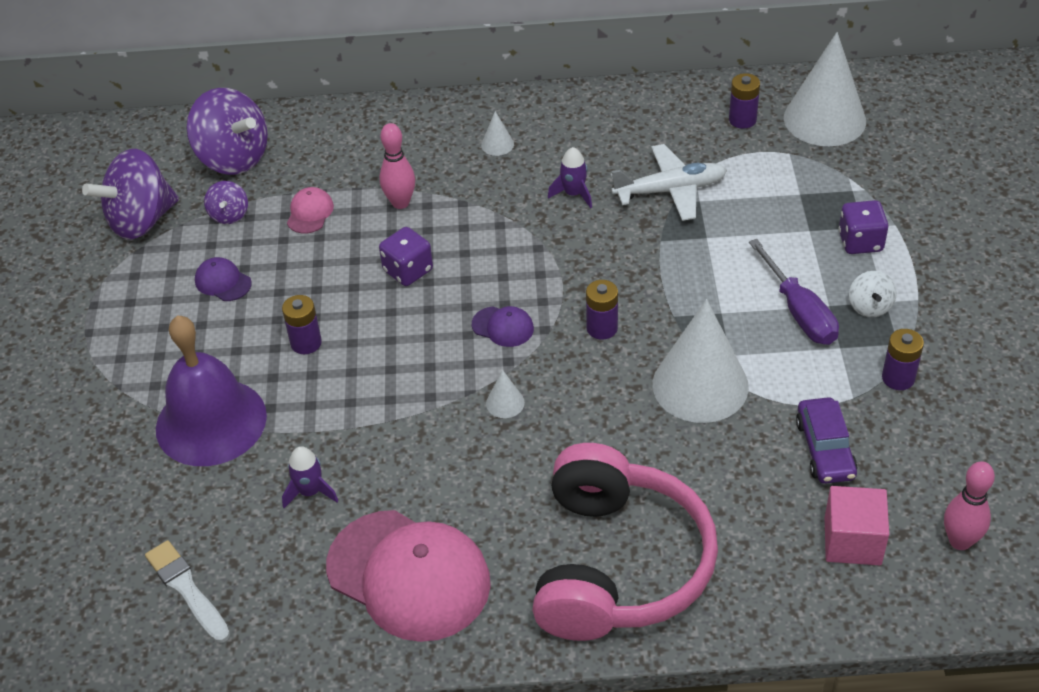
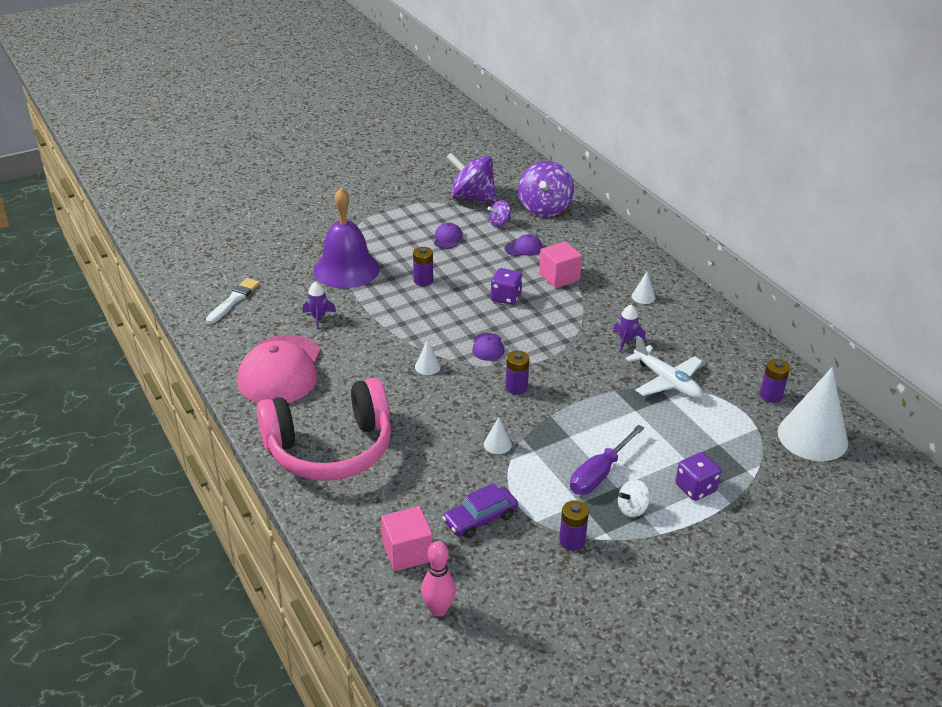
camera: 60 degrees right, 10 degrees down
pink cap [287,187,334,234] -> purple cap [504,234,543,256]
pink bowling pin [380,123,415,209] -> pink cube [539,241,582,288]
white cone [653,299,749,423] -> white cone [484,417,512,454], size x0.40

